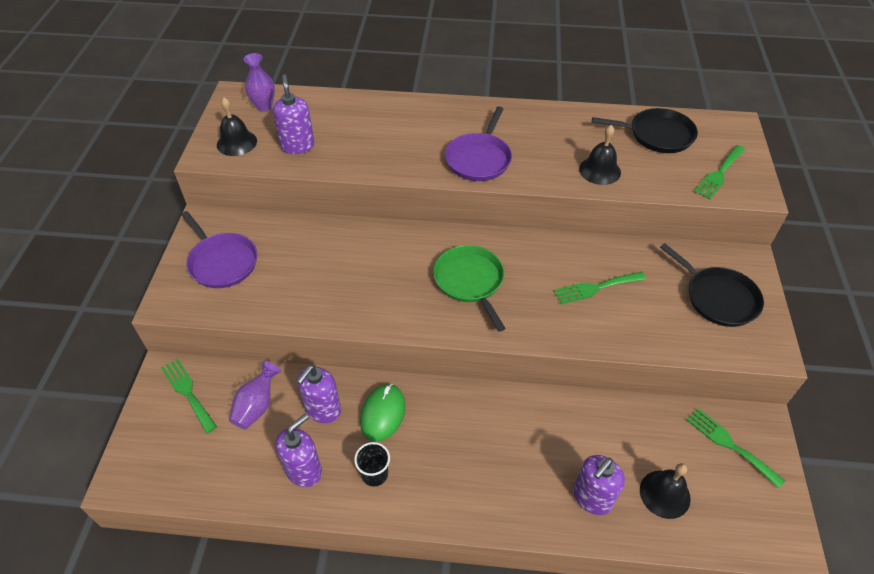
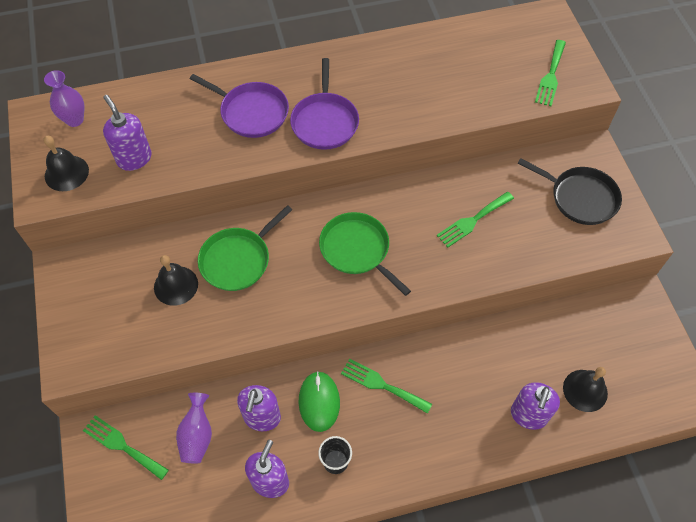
camera: 20 degrees left, 10 degrees up
purple pan [181,211,257,288] -> purple pan moved to [190,74,289,138]
black bell [579,125,621,185] -> black bell moved to [154,255,198,306]
black pan [592,108,698,153] -> none
green fork [687,408,785,488] -> green fork moved to [341,359,432,414]
none -> green pan [198,205,292,291]

